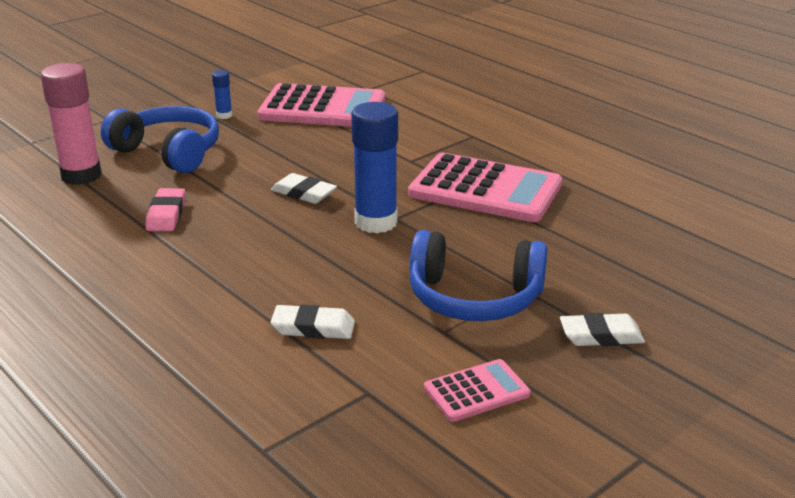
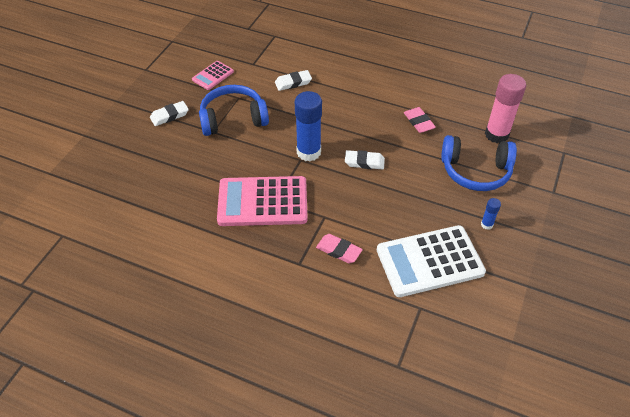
camera: 155 degrees right, 20 degrees up
pink calculator [257,83,385,127] -> white calculator [377,225,486,297]
none -> pink eraser [316,234,363,263]

